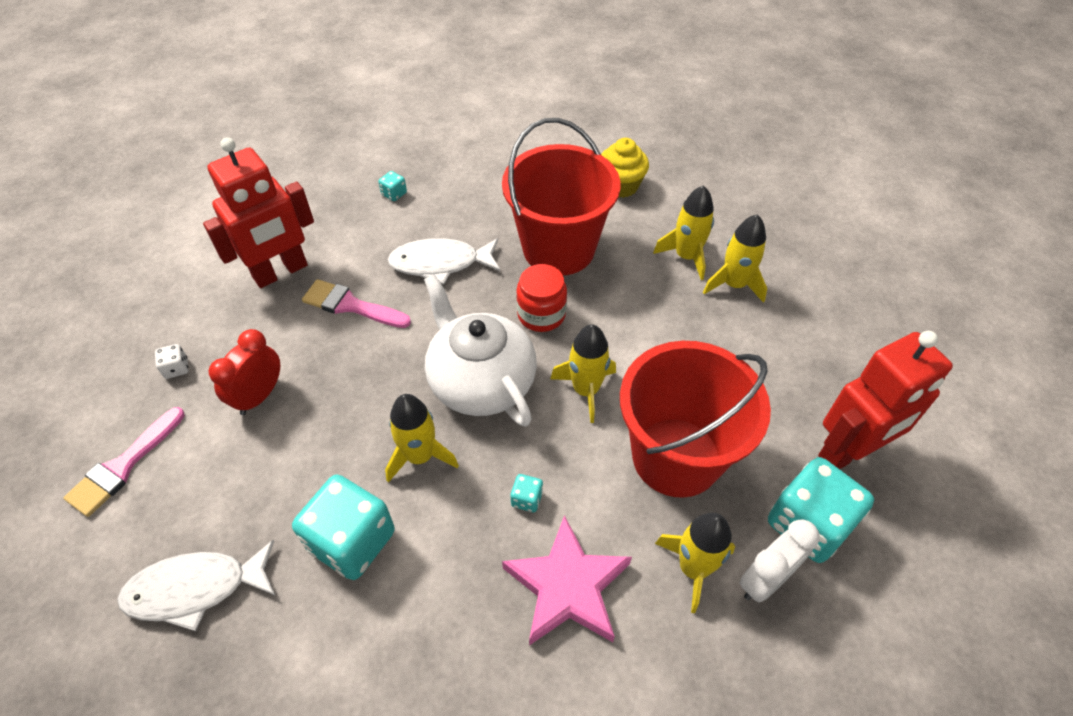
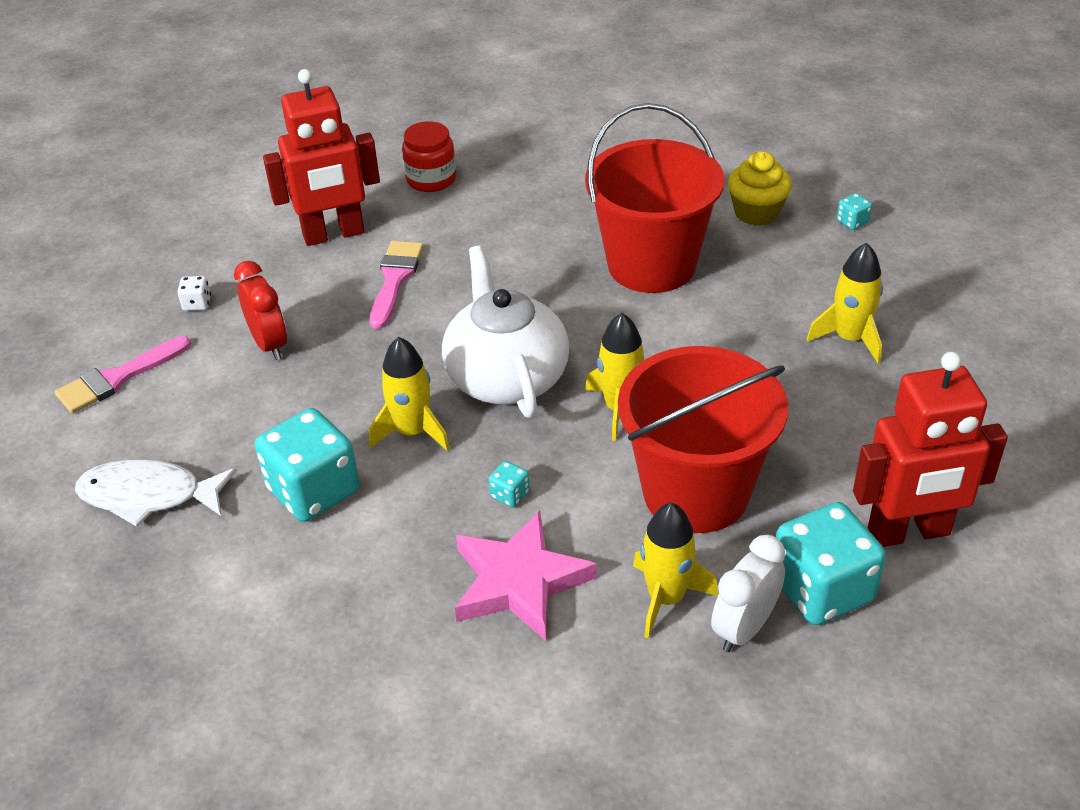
camera: 20 degrees right, 10 degrees down
red clock [209,329,280,415] -> red clock turned 105 degrees clockwise [234,261,287,360]
pink brush [302,279,411,328] -> pink brush turned 60 degrees clockwise [370,241,424,329]
turquoise dice [378,171,407,201] -> turquoise dice moved to [837,193,872,230]
white fish [388,238,500,284] -> none
red jar [516,264,567,332] -> red jar moved to [402,121,456,192]
yellow rocket [653,185,714,280] -> none
white clock [740,519,820,602] -> white clock turned 150 degrees clockwise [711,535,785,652]

